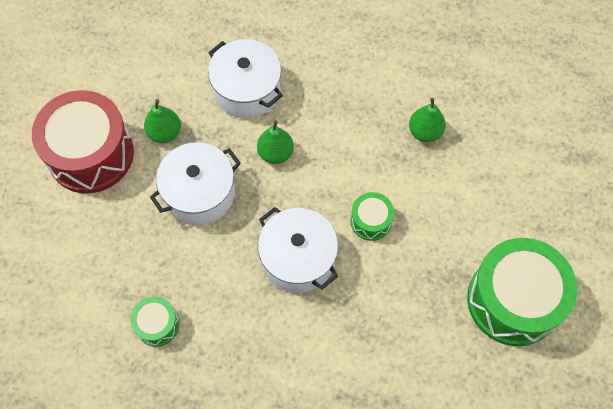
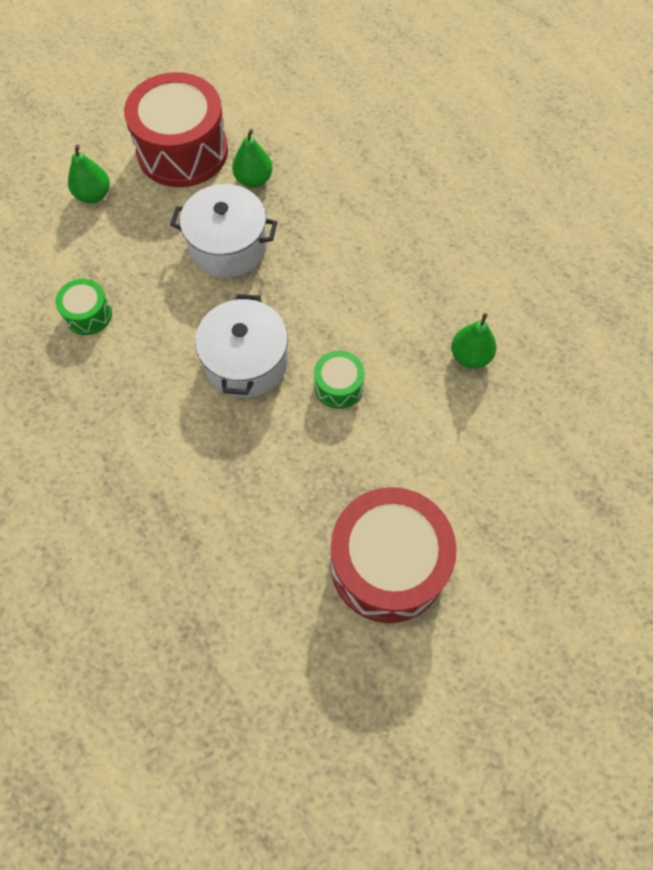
camera: 45 degrees right, 0 degrees up
white pot [208,39,283,118] -> none
green pear [257,120,294,164] -> green pear moved to [68,144,110,203]
green drum [467,238,577,346] -> red drum [330,487,457,623]

